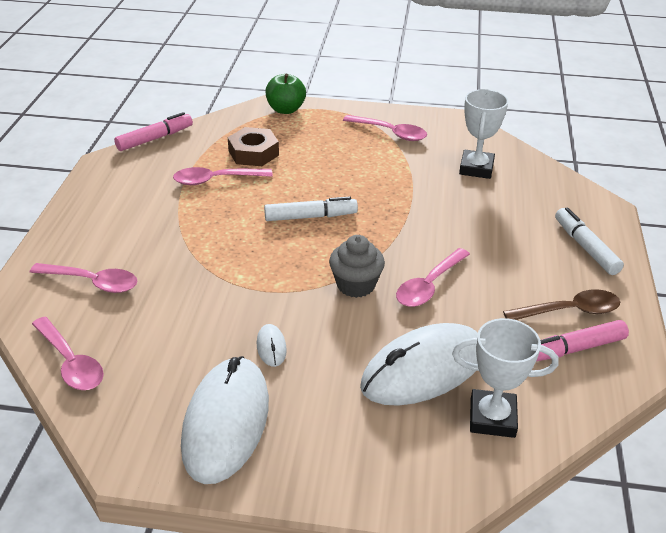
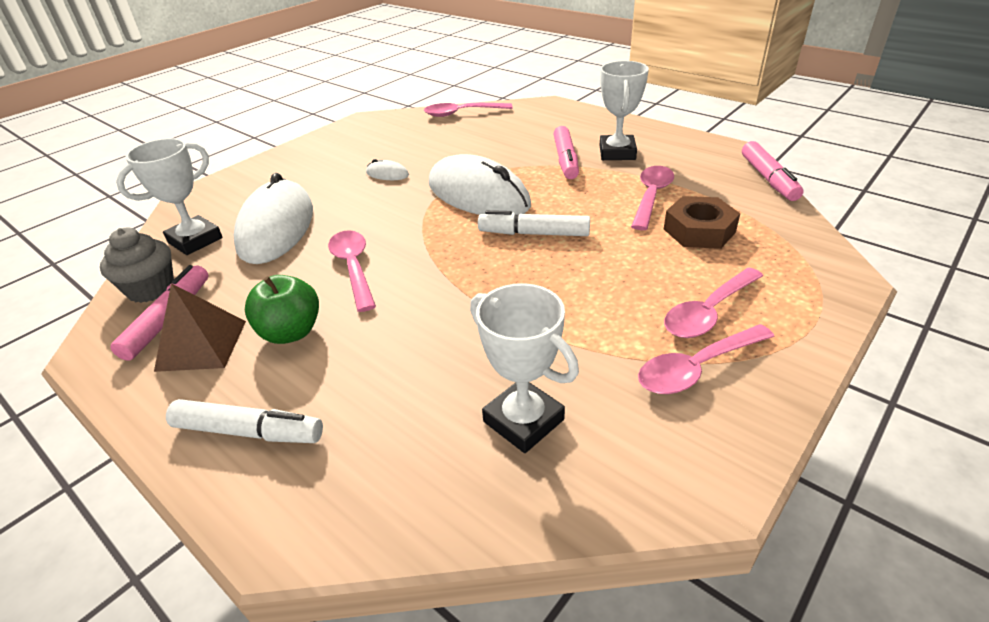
camera: 125 degrees right, 0 degrees up
pink spoon [30,263,138,293] -> pink spoon moved to [664,267,763,338]
white mouse [181,356,269,484] -> white mouse moved to [429,154,531,215]
white marker [264,196,358,221] -> white marker turned 75 degrees clockwise [478,210,590,236]
green apple [265,74,306,114] -> green apple moved to [245,275,319,344]
grey cupcake [329,235,385,298] -> grey cupcake moved to [100,228,174,303]
brown spoon [503,289,620,320] -> brown pyramid [154,283,246,372]
none -> pink marker [554,126,579,179]
none -> white trophy [600,61,649,160]

